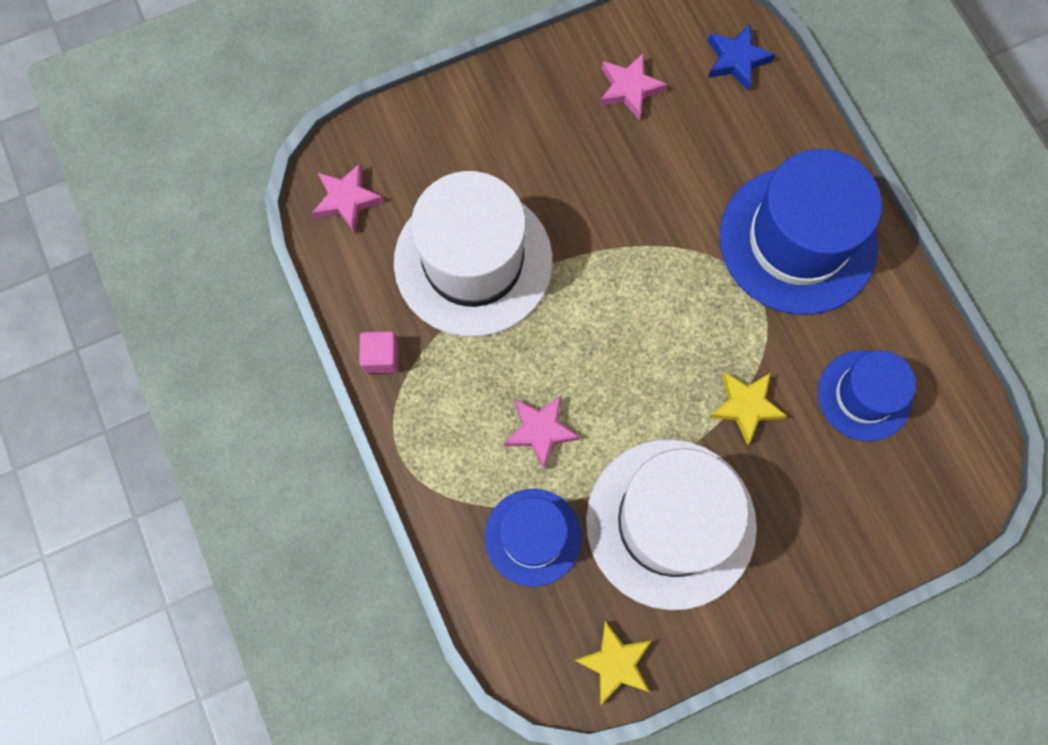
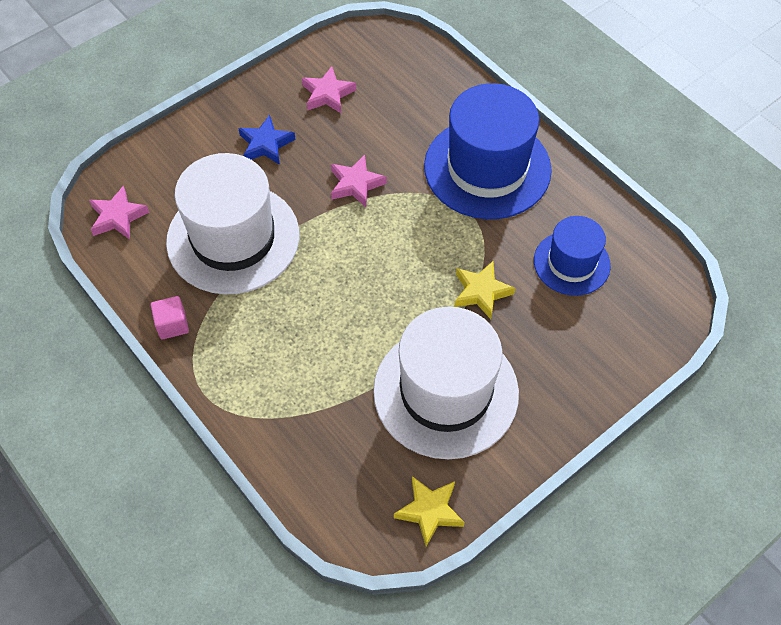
camera: 15 degrees left, 15 degrees down
blue hat [485,489,582,587] -> none
pink star [504,395,580,470] -> pink star moved to [331,155,387,207]
blue star [708,24,776,90] -> blue star moved to [238,115,295,165]

